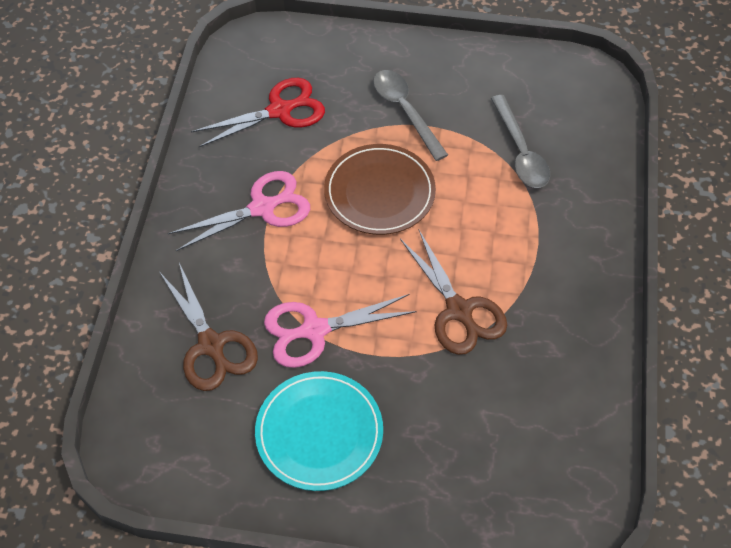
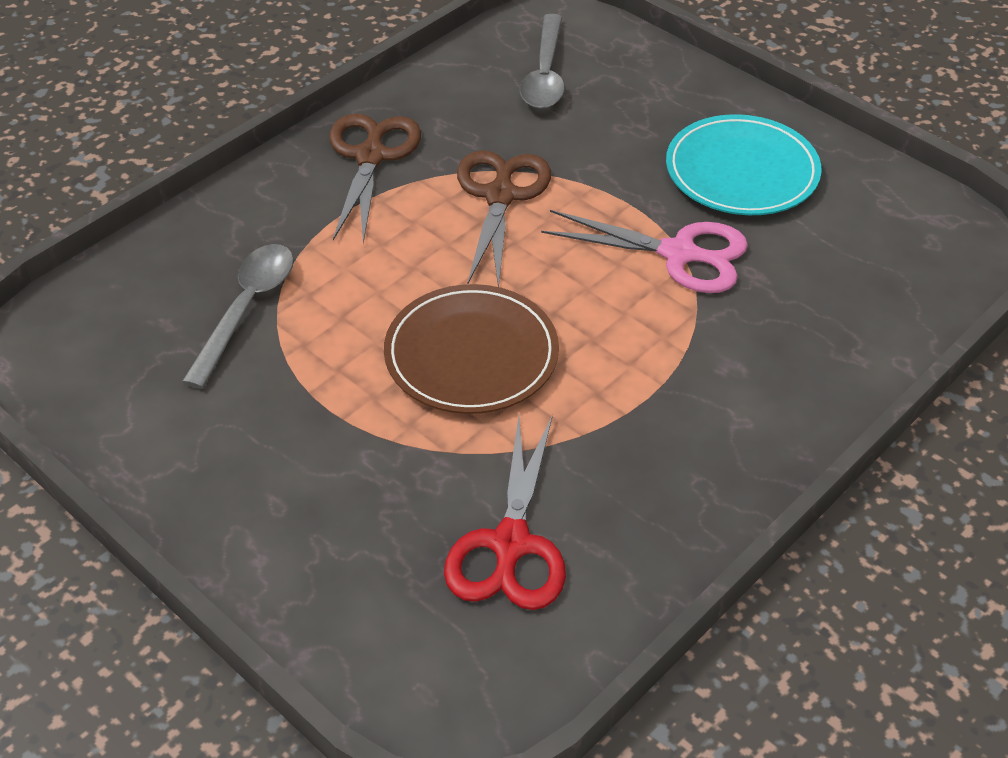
camera: 145 degrees left, 10 degrees down
brown scissors [160,263,258,391] -> brown scissors moved to [329,114,421,244]
pink scissors [168,171,310,251] -> none
red scissors [191,78,325,148] -> red scissors turned 90 degrees counterclockwise [444,415,566,610]
grey spoon [373,70,448,161] -> grey spoon moved to [520,14,565,109]

